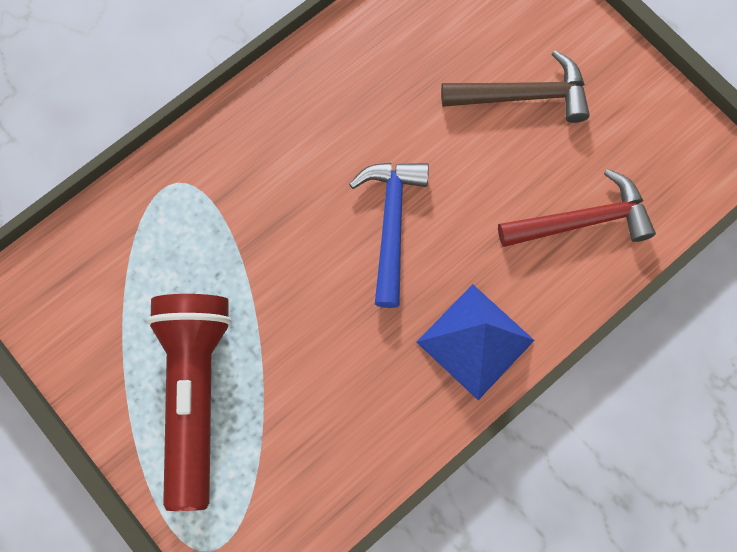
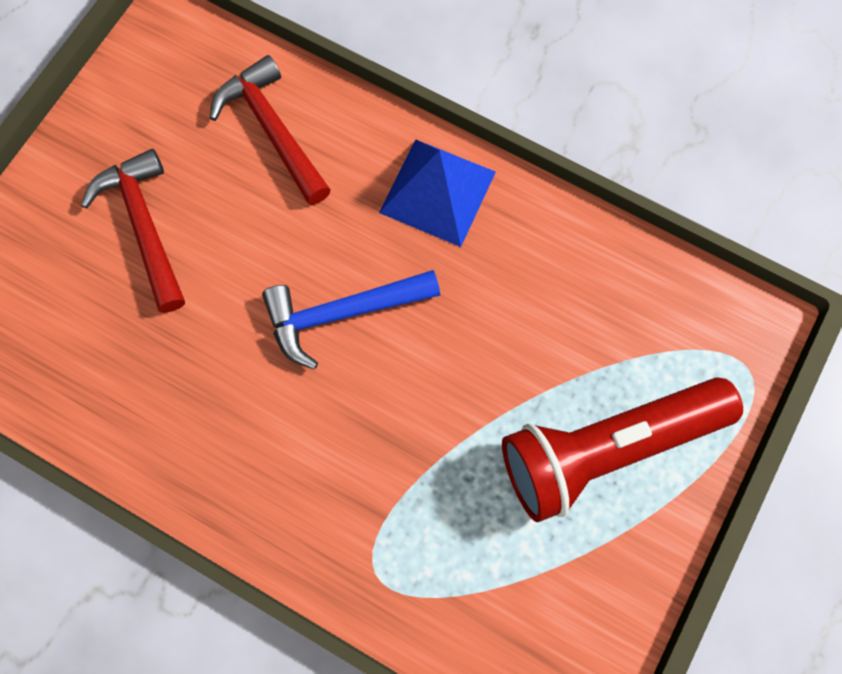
camera: 110 degrees left, 0 degrees up
brown hammer [441,50,590,123] -> red hammer [81,149,185,313]

